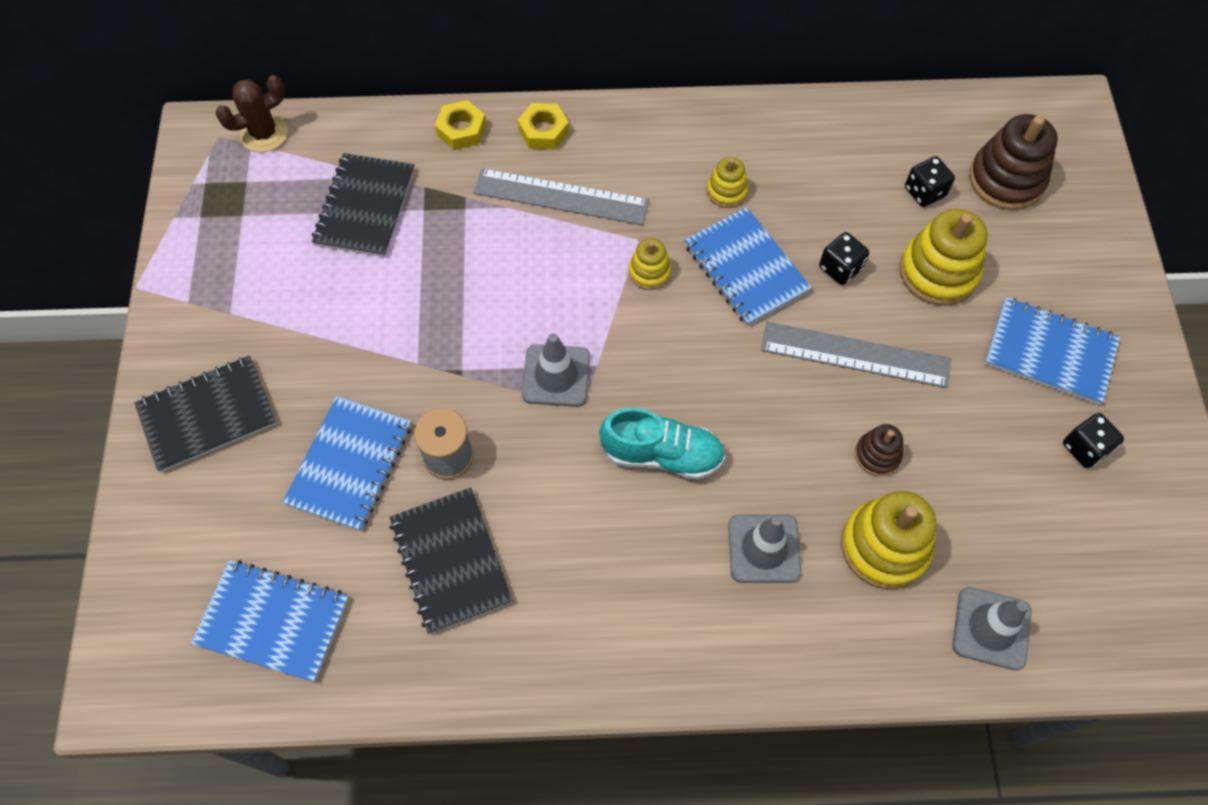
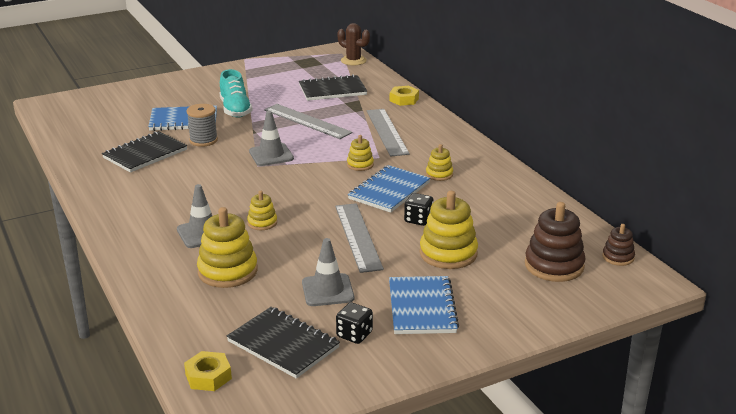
camera: 65 degrees right, 35 degrees down
black notebook [134,356,276,472] -> black notebook moved to [226,307,340,379]
blue notebook [191,560,349,682] -> none
yellow nut [518,103,569,150] -> yellow nut moved to [184,351,232,391]
turquoise shoe [599,408,725,480] -> turquoise shoe moved to [219,69,252,118]
brown stacking toy [855,424,903,476] -> brown stacking toy moved to [602,224,635,266]
black dice [905,156,955,207] -> none
grey traffic cone [952,587,1032,670] -> grey traffic cone moved to [302,238,354,306]
none -> yellow stacking toy [247,191,277,230]
none -> grey ruler [264,104,353,139]

